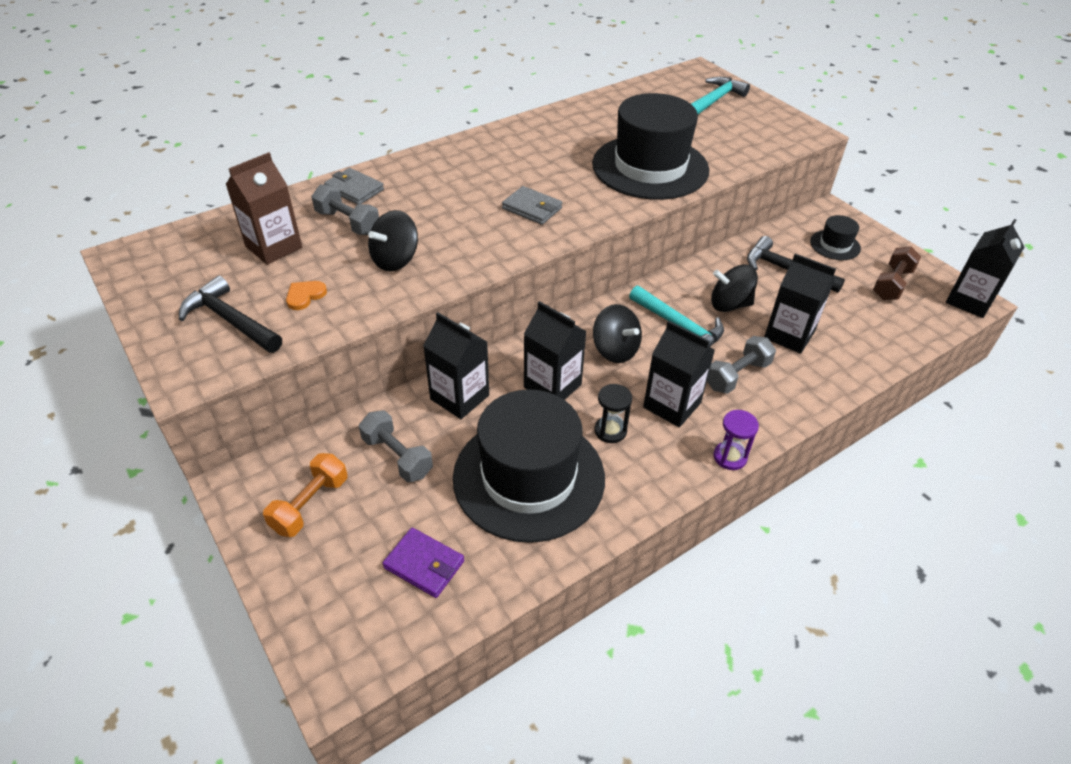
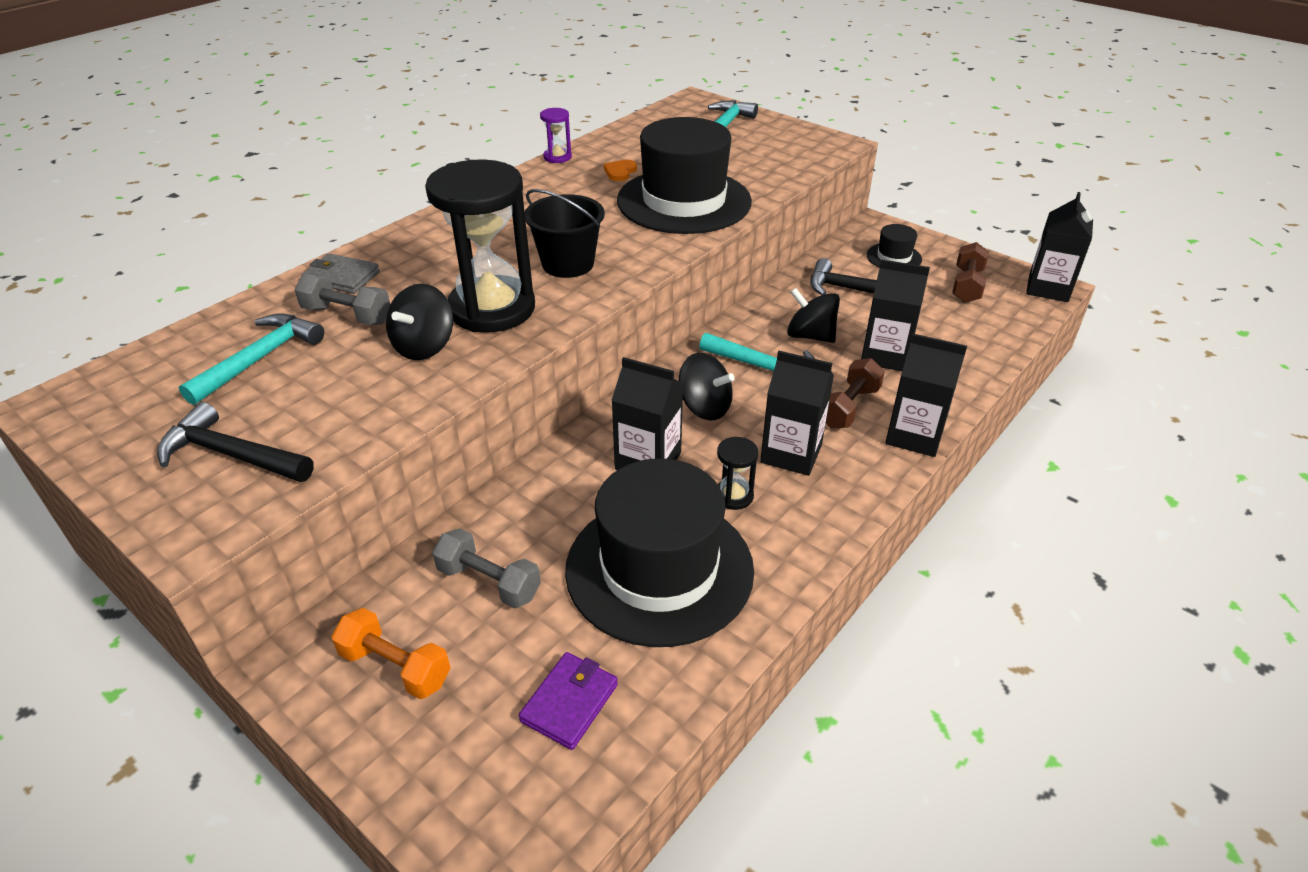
camera: 15 degrees left, 5 degrees down
brown carton [226,152,302,265] -> turquoise hammer [179,314,324,405]
orange dumbbell [263,453,347,537] -> orange dumbbell turned 75 degrees counterclockwise [331,608,451,699]
orange heart [286,281,327,310] -> orange heart moved to [604,160,637,181]
purple wallet [383,528,464,598] -> purple wallet turned 75 degrees counterclockwise [519,652,618,750]
black carton [423,312,489,419] -> black carton moved to [885,334,967,457]
grey wallet [502,186,562,225] -> black bucket [525,189,605,278]
grey dumbbell [707,336,776,394] -> brown dumbbell [826,358,885,429]
black spinning top [711,264,758,312] -> black spinning top turned 45 degrees clockwise [787,288,840,343]
purple hourglass [713,410,759,470] -> purple hourglass moved to [540,108,572,163]
none -> black hourglass [425,159,535,333]

